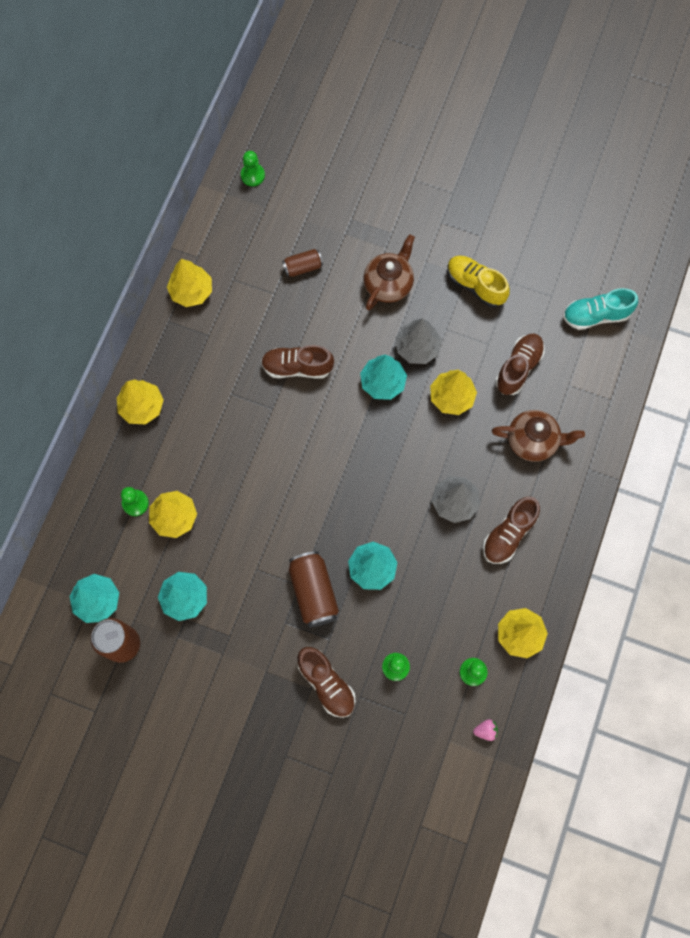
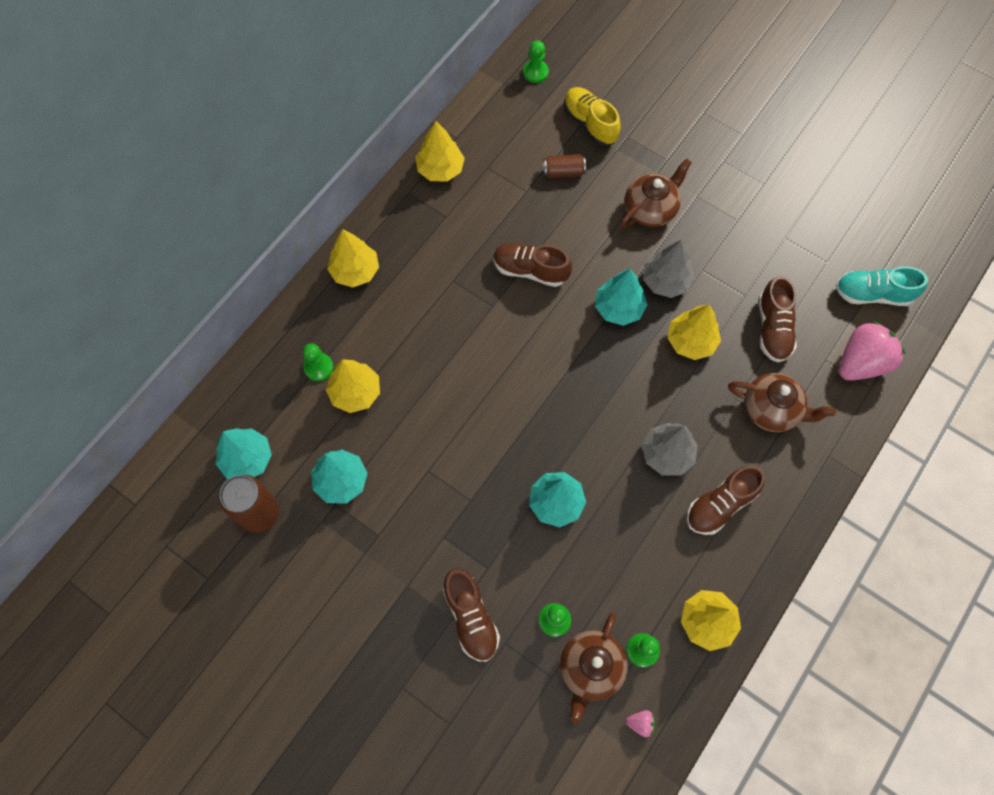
camera: 15 degrees right, 5 degrees down
brown can [289,551,339,627] -> none
yellow shoe [447,256,510,307] -> yellow shoe moved to [564,87,621,146]
brown shoe [495,333,545,395] -> brown shoe turned 135 degrees clockwise [758,276,797,363]
none -> brown teapot [560,612,628,724]
none -> pink strawberry [839,321,905,381]

